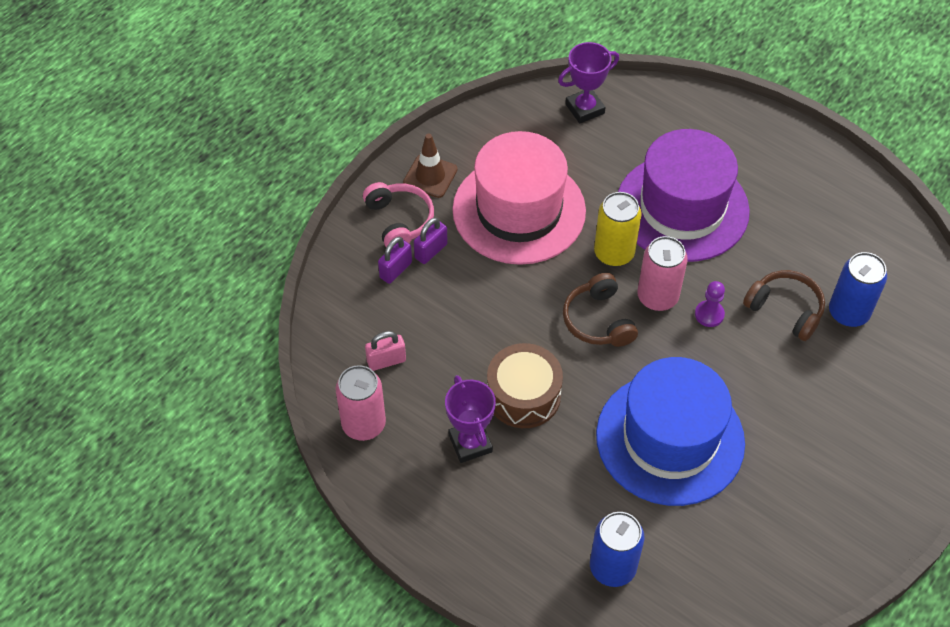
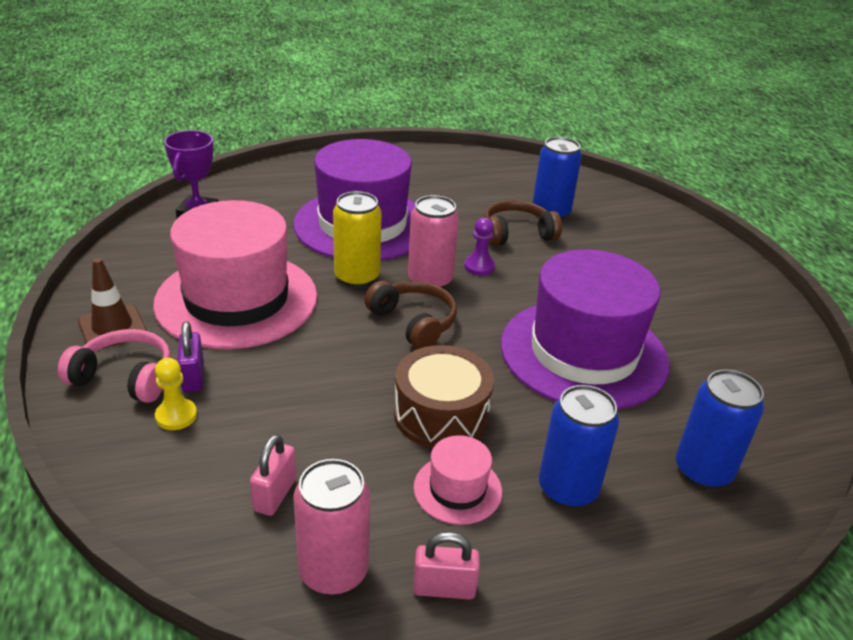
camera: 55 degrees left, 20 degrees down
purple padlock [378,237,412,284] -> yellow pawn [155,358,197,430]
purple trophy [445,375,496,463] -> pink hat [414,435,502,525]
brown headphones [563,273,638,347] -> brown headphones turned 150 degrees counterclockwise [364,281,457,349]
blue hat [596,357,745,506] -> purple hat [501,249,670,410]
none -> pink padlock [413,532,480,600]
none -> blue can [539,385,619,508]

